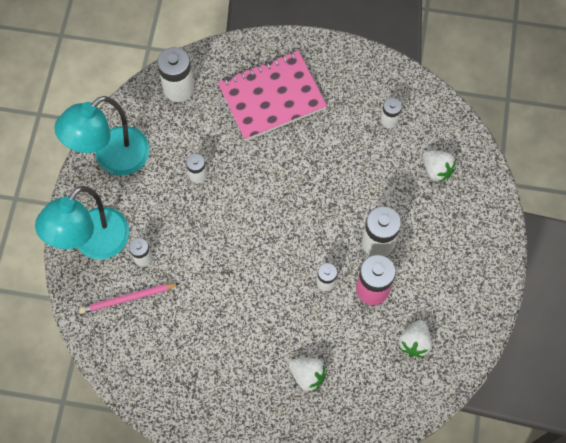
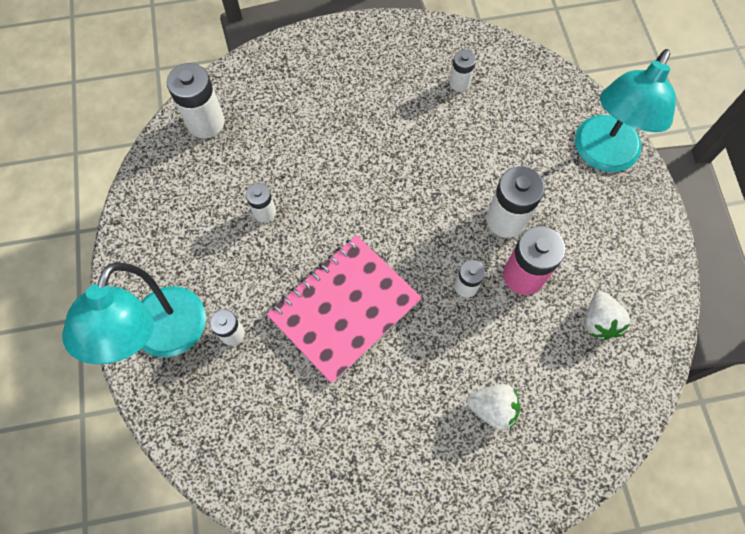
camera: 20 degrees left, 0 degrees up
turquoise lamp [54,96,150,176] -> turquoise lamp moved to [575,49,676,172]
pink pencil [79,283,180,314] -> none
pink notebook [218,51,327,141] -> pink notebook moved to [267,235,422,383]
white strawberry [422,150,456,183] -> none

